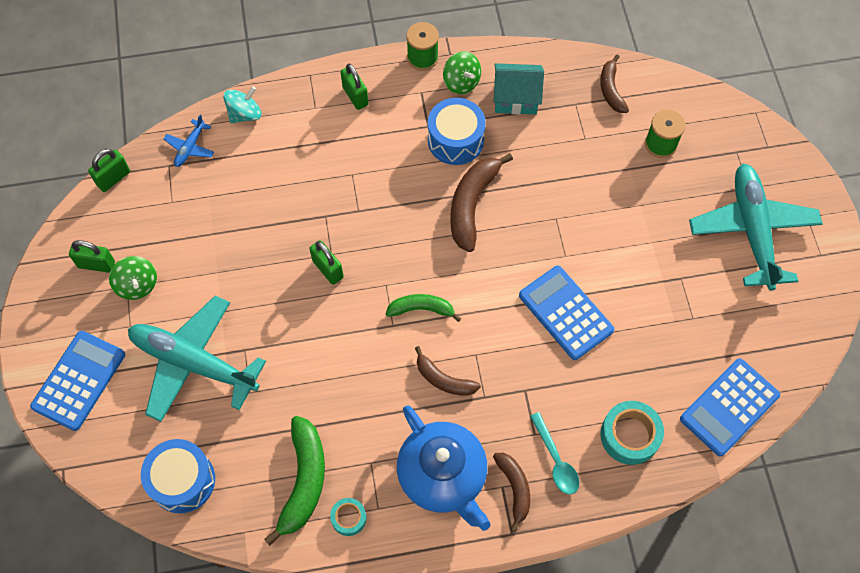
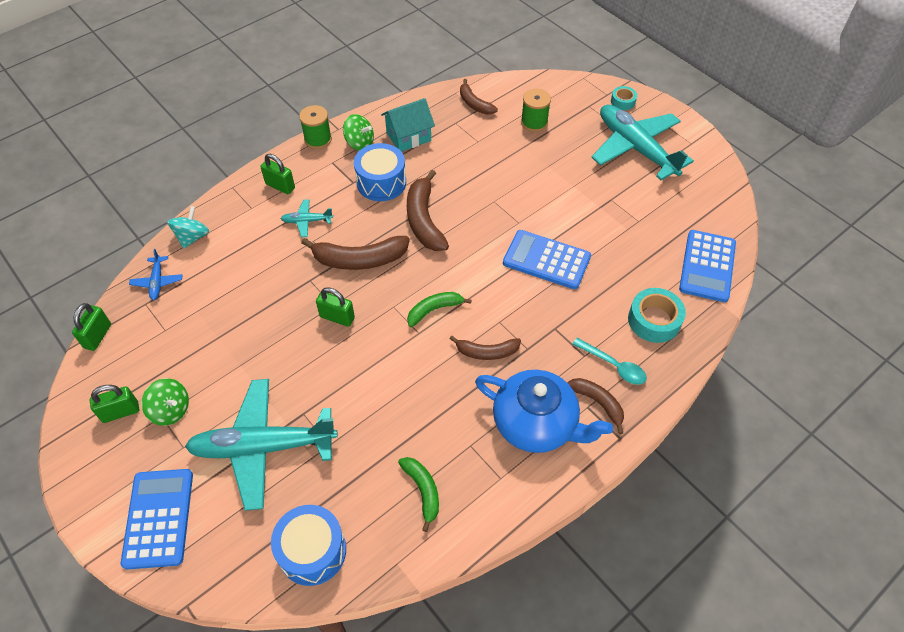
camera: 30 degrees left, 10 degrees down
green banana [264,416,325,546] -> green banana [398,457,439,532], size x0.61
turquoise tape [330,498,366,536] -> turquoise tape moved to [611,86,637,110]
none -> turquoise plane [281,199,333,237]
none -> brown banana [301,236,410,270]

